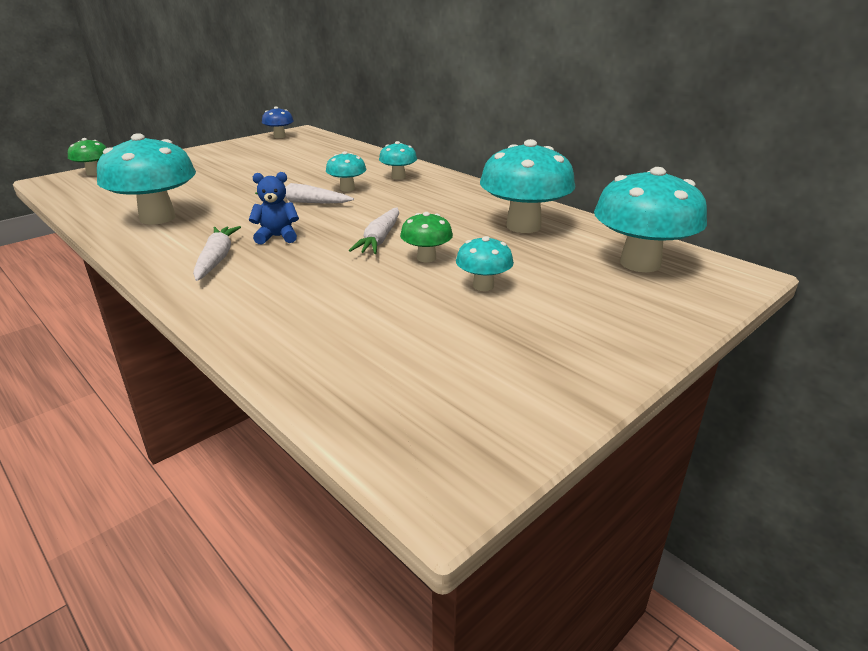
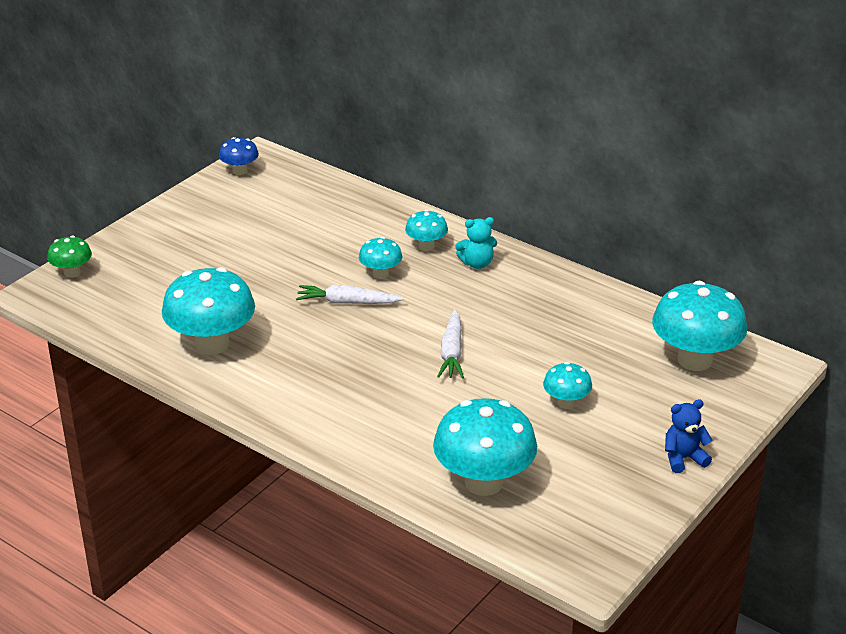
camera: 10 degrees left, 5 degrees up
white carrot [193,226,241,281] -> none
blue teddy bear [249,172,299,244] -> blue teddy bear moved to [665,399,713,473]
green mushroom [400,212,453,262] -> none
turquoise mushroom [480,139,576,233] -> turquoise mushroom moved to [433,398,537,496]
none -> turquoise teddy bear [455,217,497,269]

